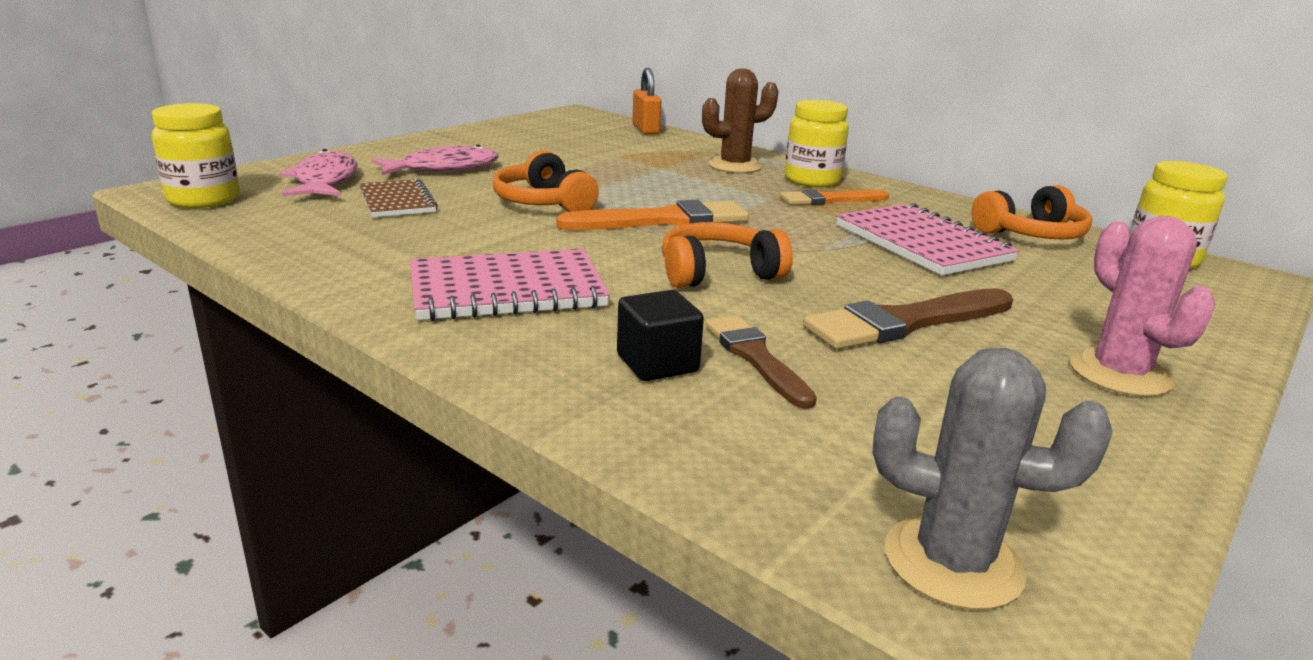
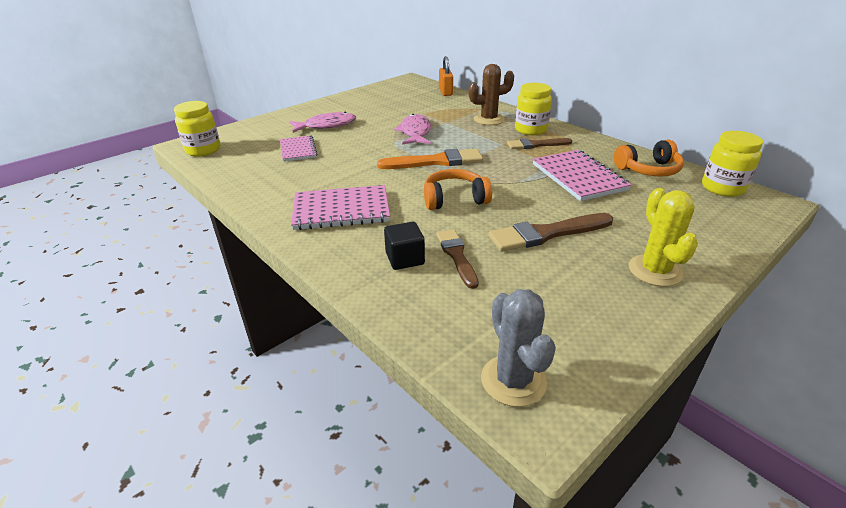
camera: 10 degrees right, 10 degrees up
pink fish [280,149,357,196] -> pink fish moved to [394,114,431,145]
brown notebook [359,179,438,217] -> pink notebook [280,135,318,162]
orange headphones [493,150,599,212] -> none
orange brush [780,189,889,205] -> brown brush [507,138,572,149]
grey cactus [873,348,1113,610] -> grey cactus turned 45 degrees clockwise [481,289,556,407]
pink cactus [1070,216,1216,397] -> yellow cactus [629,188,698,287]

